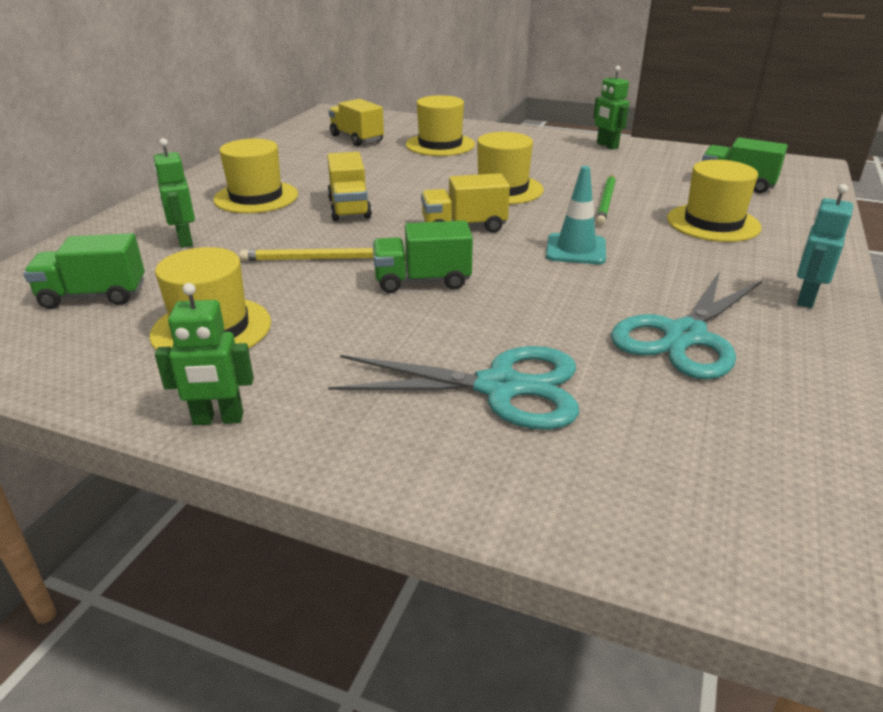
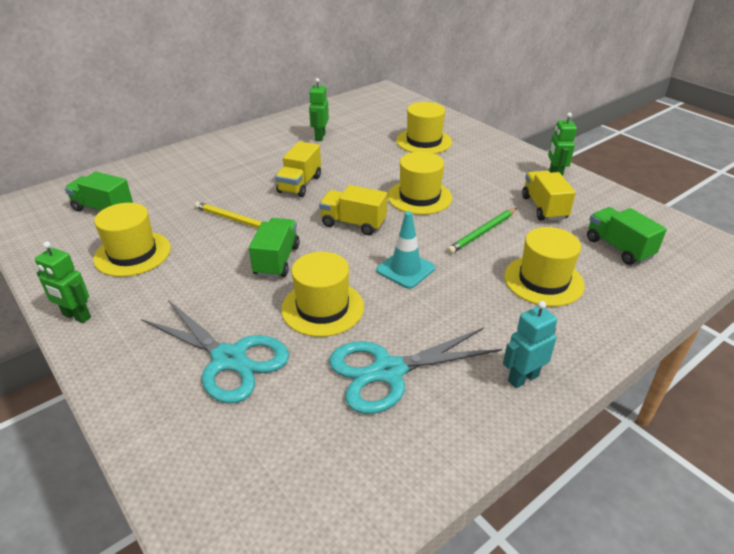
camera: 30 degrees right, 5 degrees up
green robot [153,138,195,248] -> green robot moved to [309,78,329,141]
yellow hat [213,138,298,213] -> yellow hat moved to [281,252,364,337]
yellow truck [329,99,384,146] -> yellow truck moved to [522,171,576,221]
green truck [373,221,473,293] -> green truck turned 75 degrees clockwise [249,218,300,278]

